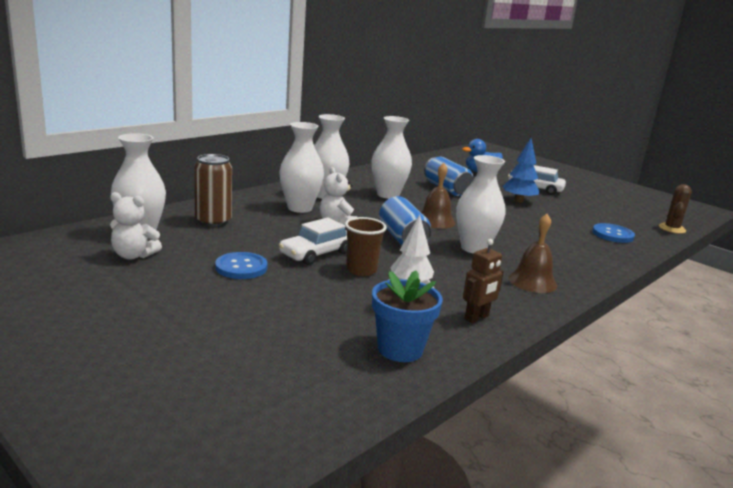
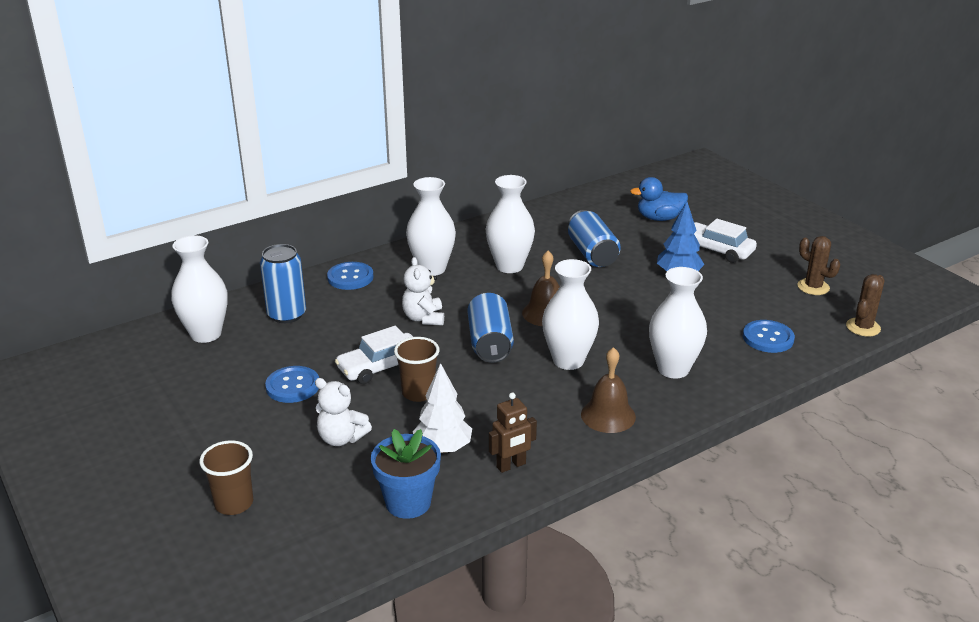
camera: 15 degrees right, 10 degrees up
white teddy bear [110,192,162,260] -> white teddy bear moved to [315,378,372,446]
brown can [194,154,232,227] -> blue can [260,244,306,323]
white vase [279,122,324,213] -> white vase moved to [649,267,707,378]
none -> brown cup [199,440,253,515]
none -> blue button [327,262,374,290]
none -> brown cactus [797,236,840,295]

